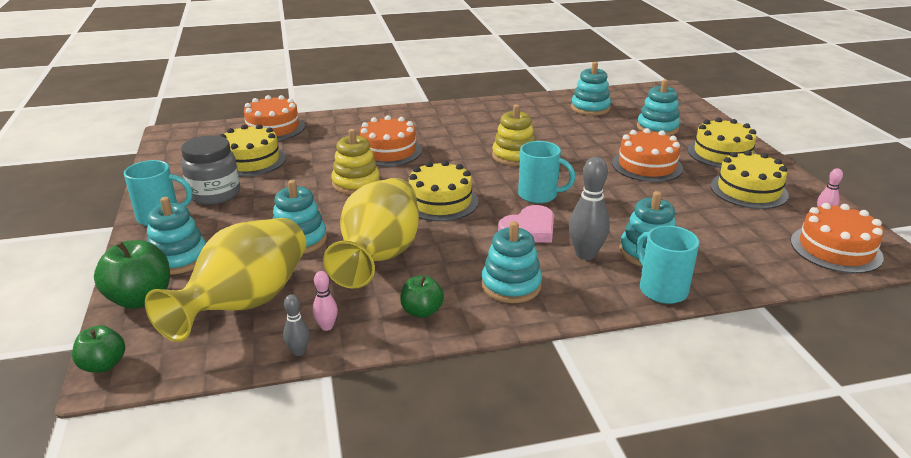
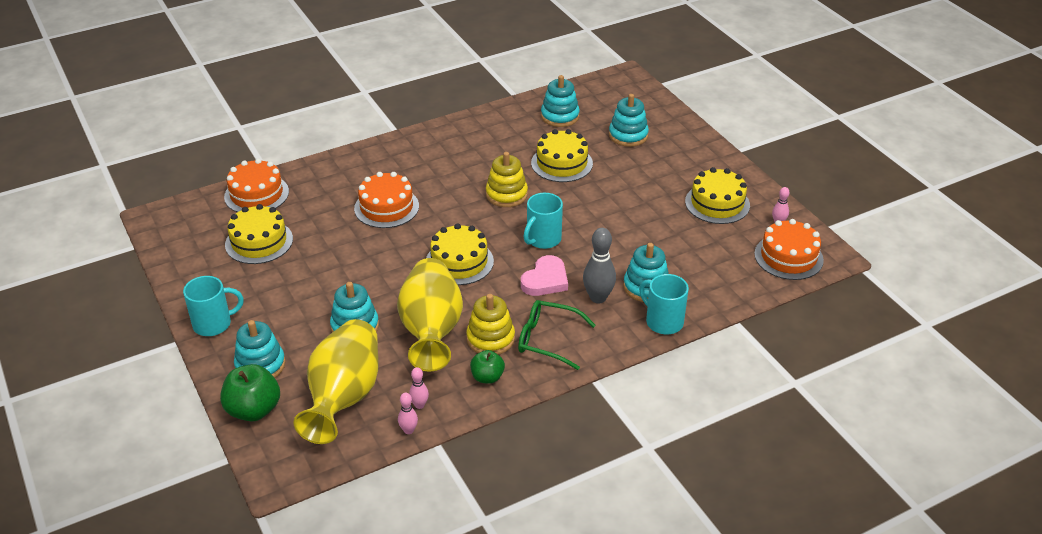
camera: 15 degrees left, 10 degrees up
green apple [72,325,125,373] -> none
grey jar [181,135,240,205] -> none
grey bowling pin [283,294,310,356] -> pink bowling pin [398,393,418,434]
yellow stacking toy [331,129,380,195] -> yellow stacking toy moved to [466,294,515,355]
turquoise stacking toy [481,221,542,303] -> green glasses [518,300,596,370]
turquoise mug [518,141,575,204] -> turquoise mug turned 120 degrees clockwise [524,193,563,249]
orange cake [612,128,683,182] -> none
yellow cake [688,118,757,168] -> yellow cake moved to [531,129,593,182]

